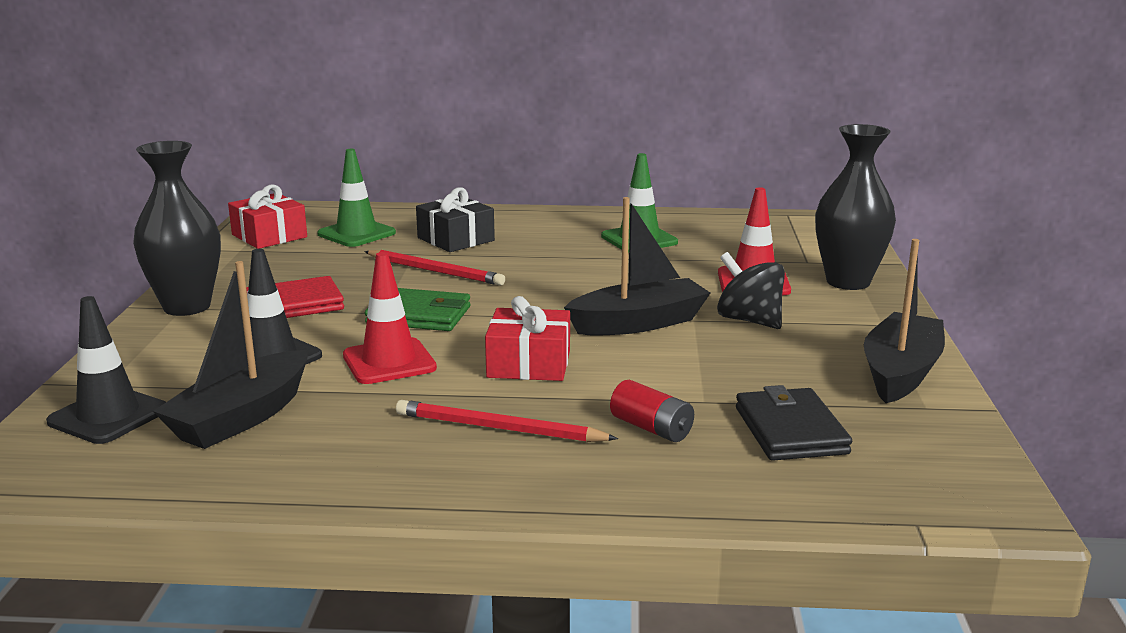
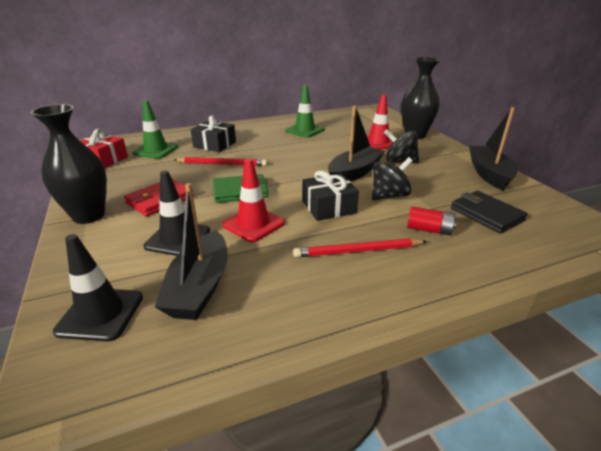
camera: 25 degrees left, 10 degrees up
red gift [485,296,570,381] -> black gift [303,171,359,221]
none -> black spinning top [372,157,413,200]

